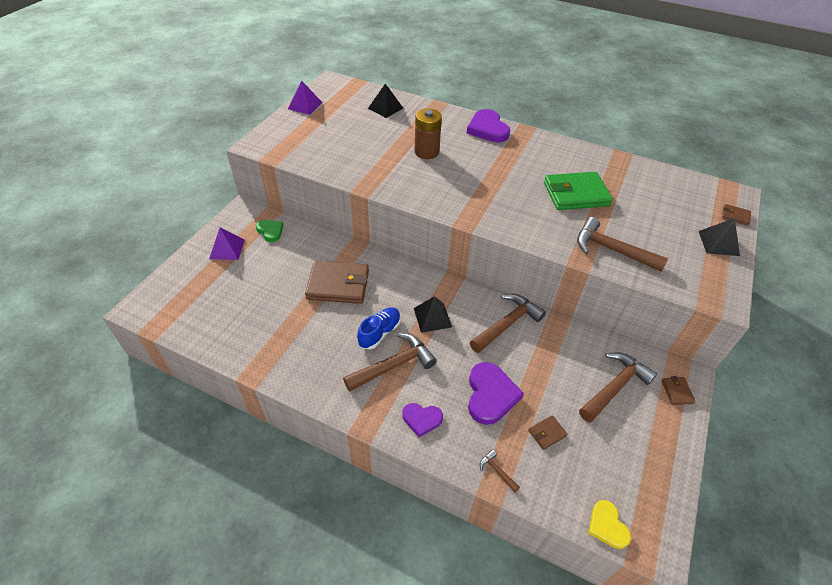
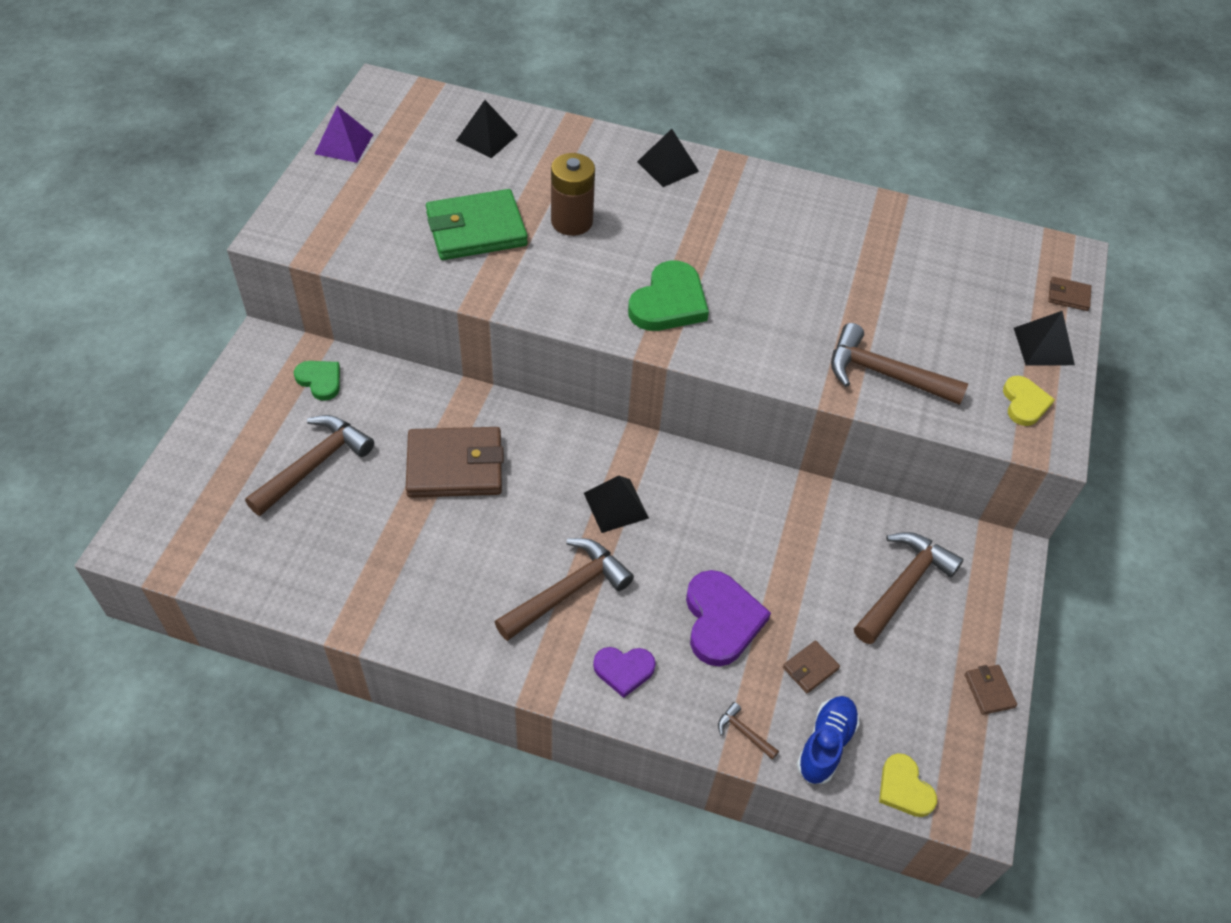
camera: 10 degrees left, 5 degrees up
purple pyramid [209,227,245,260] -> none
blue shoe [357,307,401,349] -> blue shoe moved to [797,696,860,784]
purple heart [467,109,510,142] -> black pyramid [637,129,699,187]
brown hammer [470,294,546,353] -> brown hammer moved to [245,415,374,516]
green wallet [544,172,613,210] -> green wallet moved to [426,189,528,260]
brown wallet [661,376,696,405] -> brown wallet moved to [965,665,1017,715]
none -> green heart [628,260,709,331]
none -> yellow heart [1003,376,1055,426]

